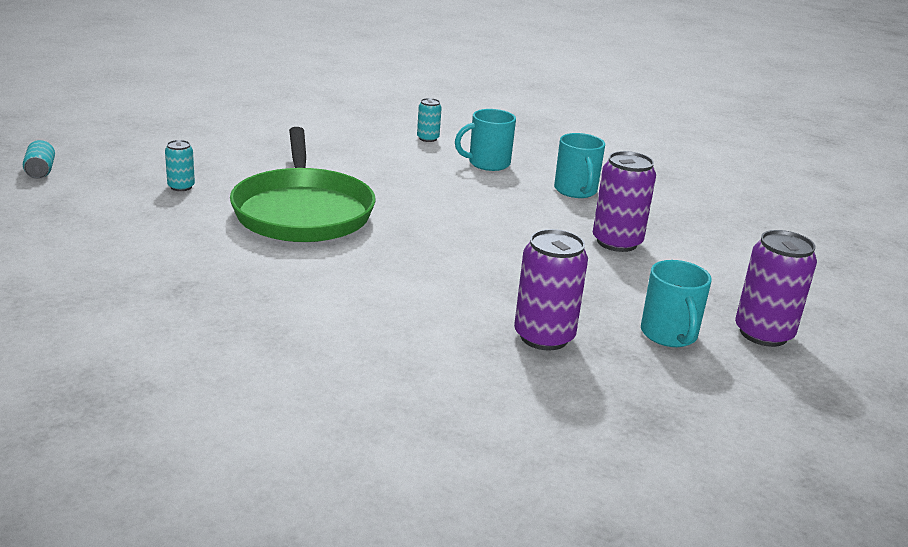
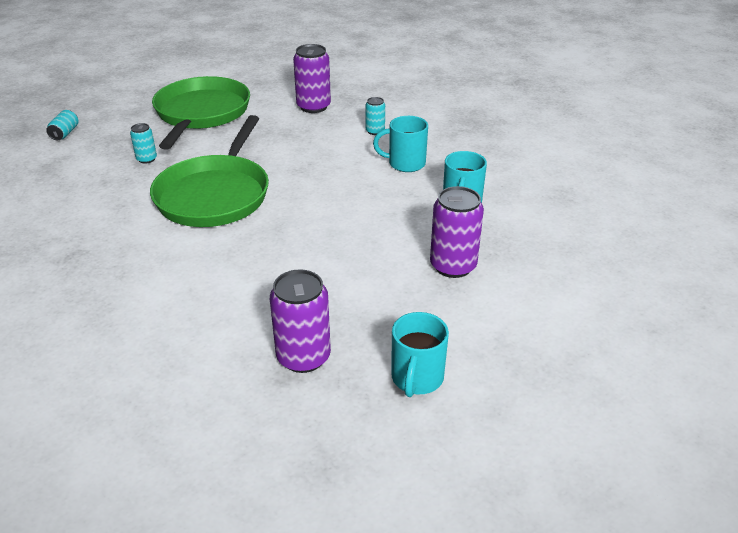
camera: 25 degrees right, 10 degrees up
purple can [735,230,817,347] -> purple can moved to [293,44,331,113]
none -> green pan [152,76,250,150]

